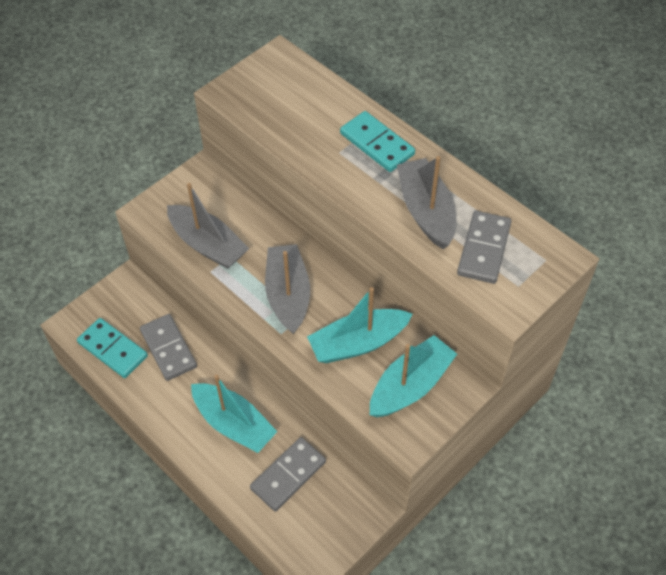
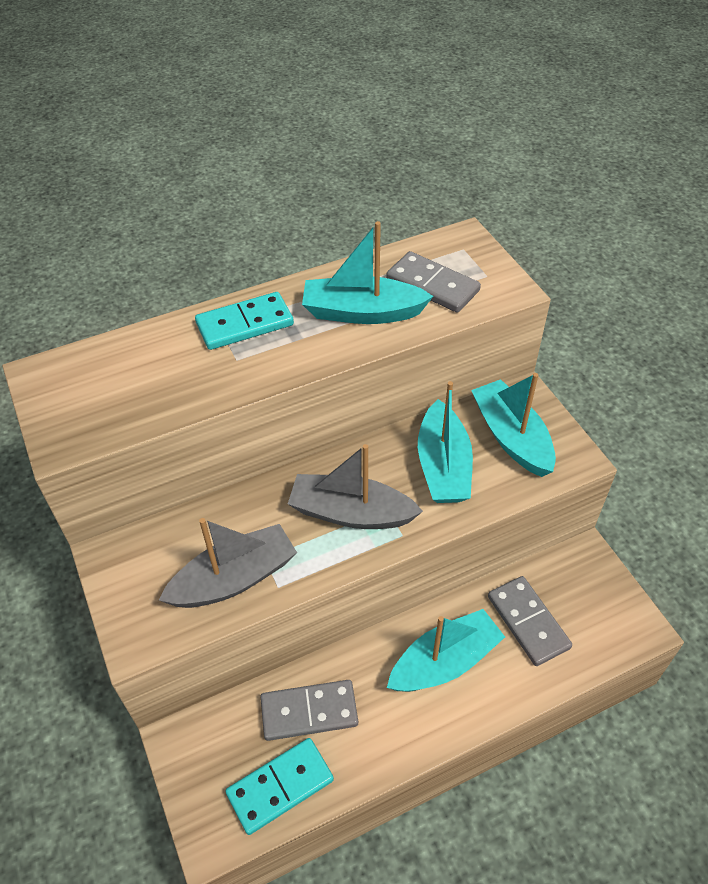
camera: 70 degrees left, 5 degrees down
grey boat [397,156,456,249] -> turquoise boat [302,221,433,324]

